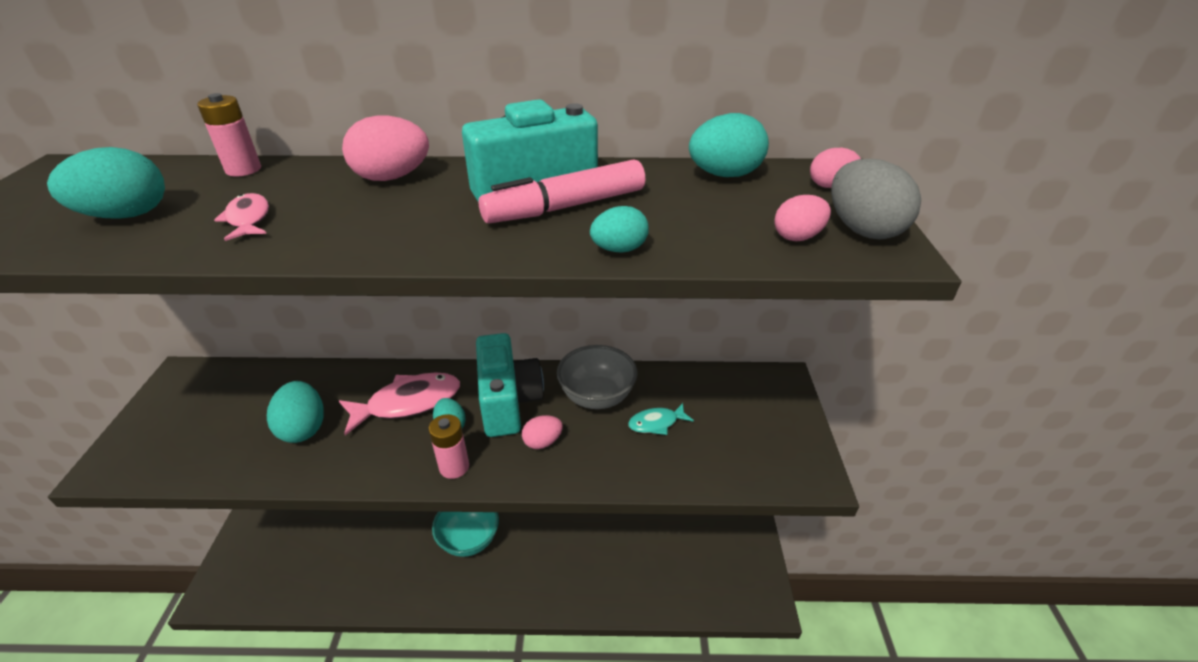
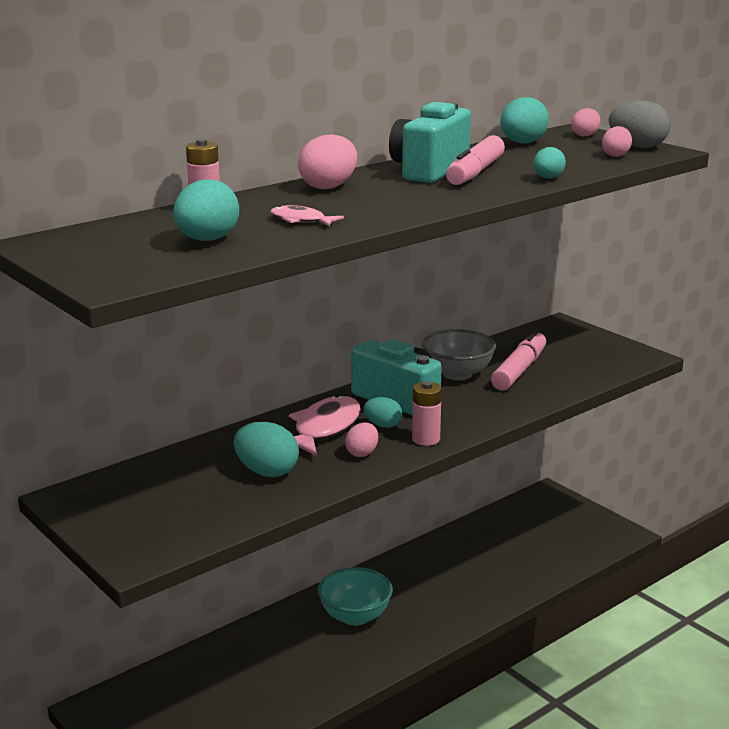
camera: 40 degrees left, 15 degrees down
pink egg [522,415,563,449] -> pink egg moved to [345,423,378,457]
turquoise fish [628,403,694,435] -> pink marker [491,330,546,390]

